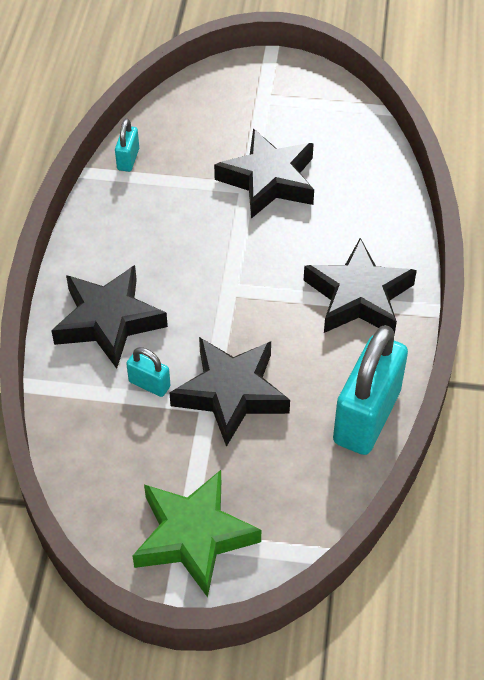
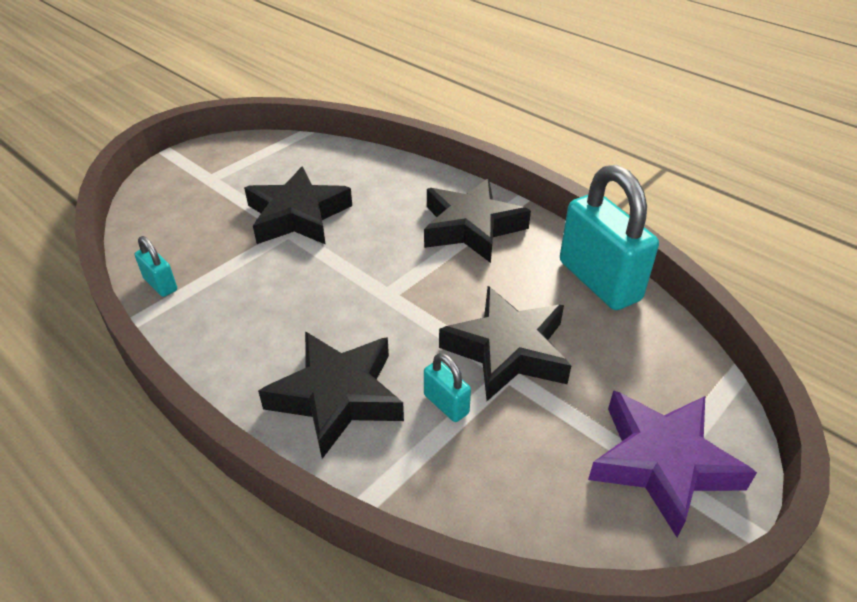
camera: 55 degrees left, 10 degrees down
turquoise padlock [126,347,170,397] -> turquoise padlock turned 75 degrees clockwise [424,353,471,422]
green star [132,470,261,597] -> purple star [588,390,757,537]

